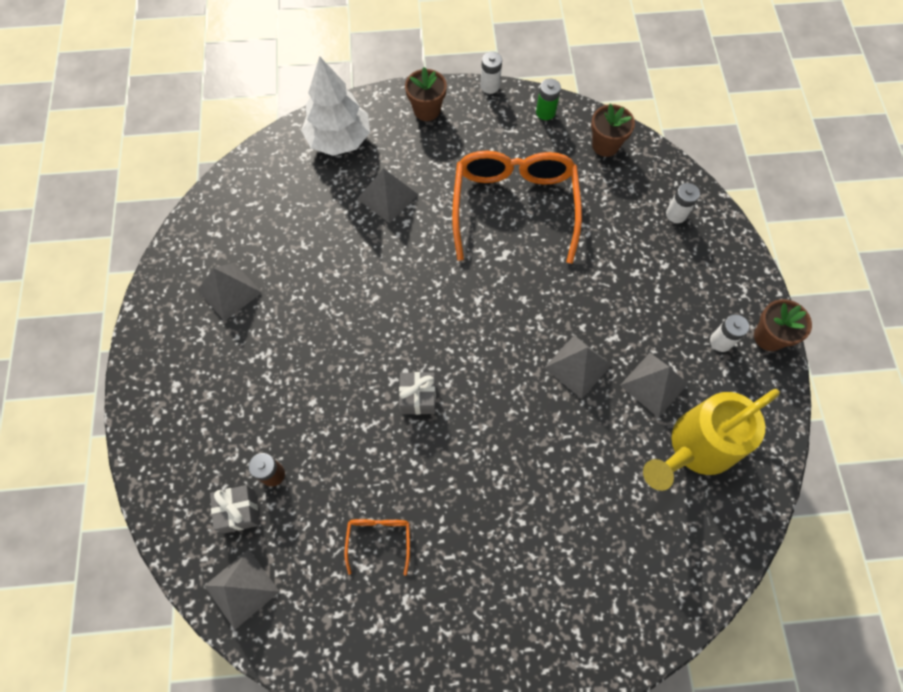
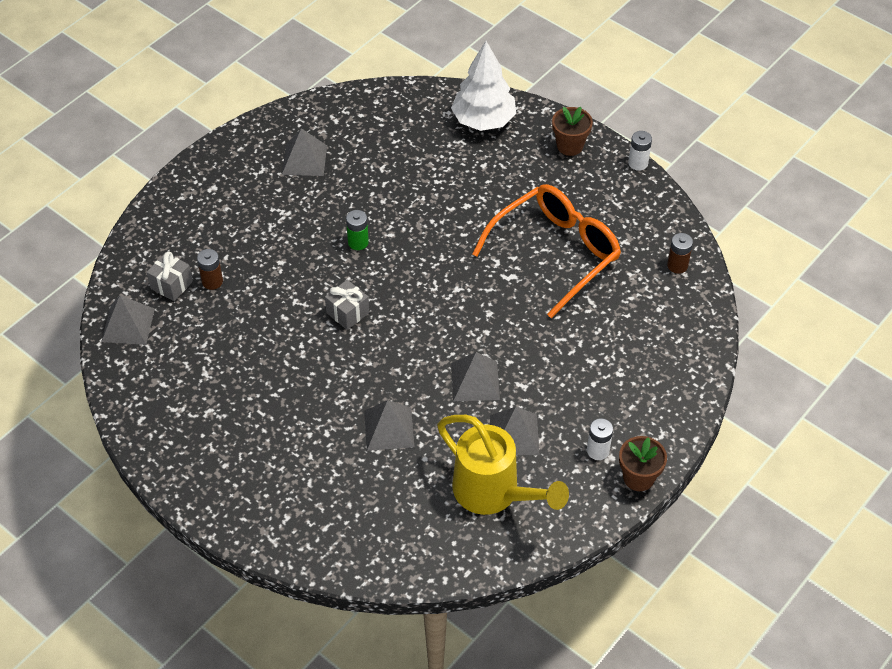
camera: 45 degrees right, 15 degrees down
orange glasses [344,519,410,576] -> none
grey pyramid [357,168,418,223] -> grey pyramid moved to [364,400,415,451]
green battery [536,79,561,120] -> green battery moved to [346,210,369,250]
brown flower pot [591,104,635,157] -> brown battery [667,233,693,274]
yellow watering can [643,389,780,491] -> yellow watering can turned 150 degrees counterclockwise [437,415,569,515]
white battery [666,183,700,223] -> none

